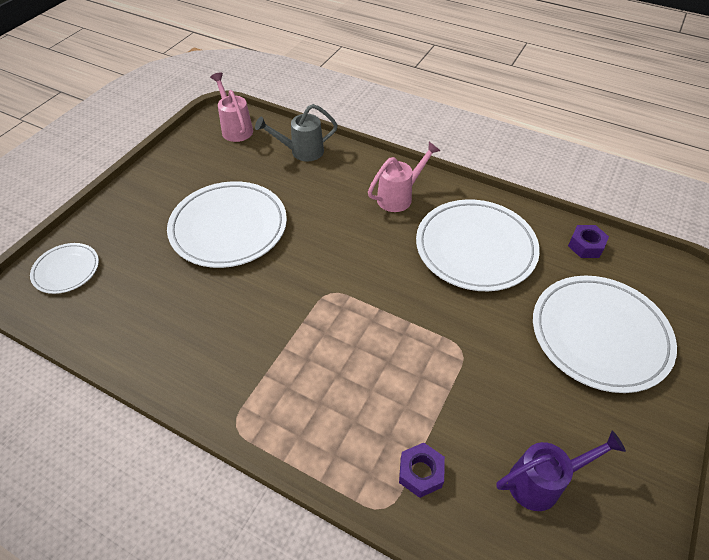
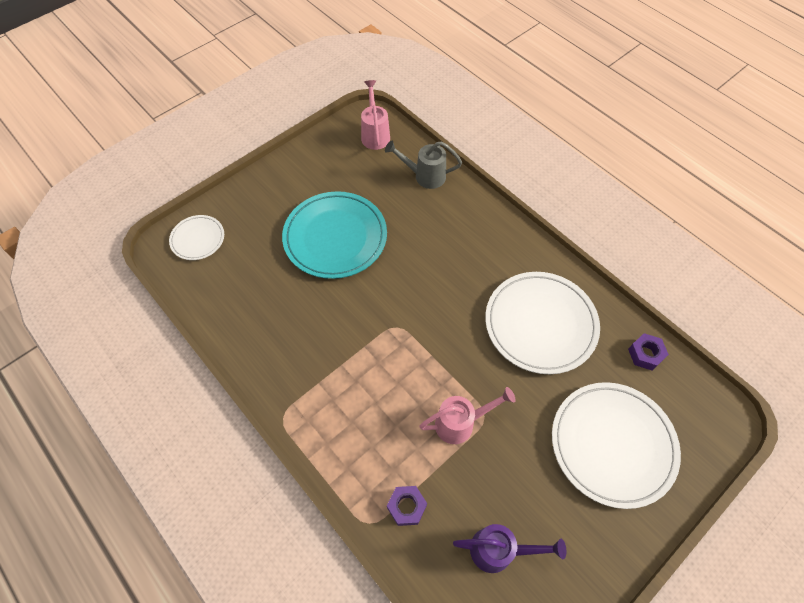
camera: 20 degrees right, 10 degrees up
white plate [167,181,287,268] -> turquoise plate [282,191,387,279]
pink watering can [368,142,440,212] -> pink watering can moved to [419,387,516,444]

